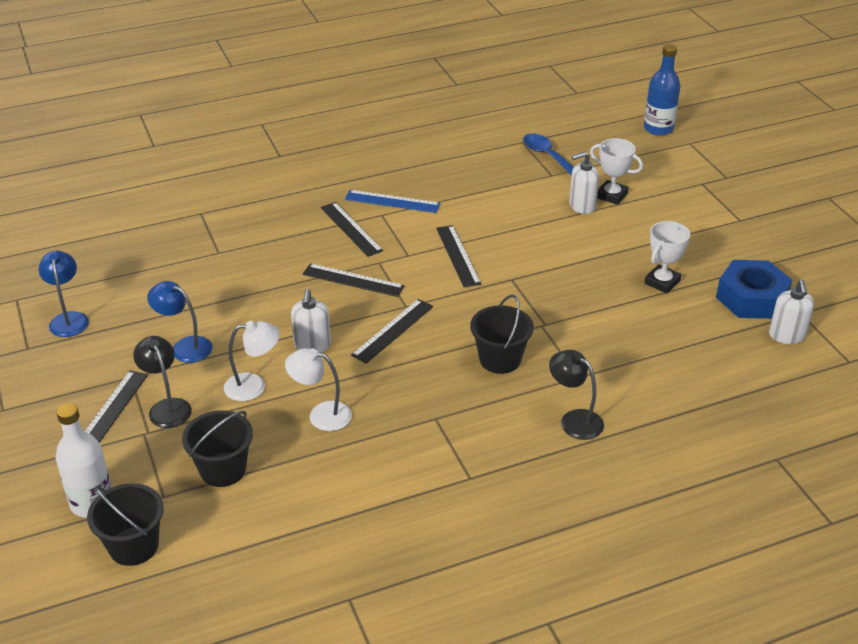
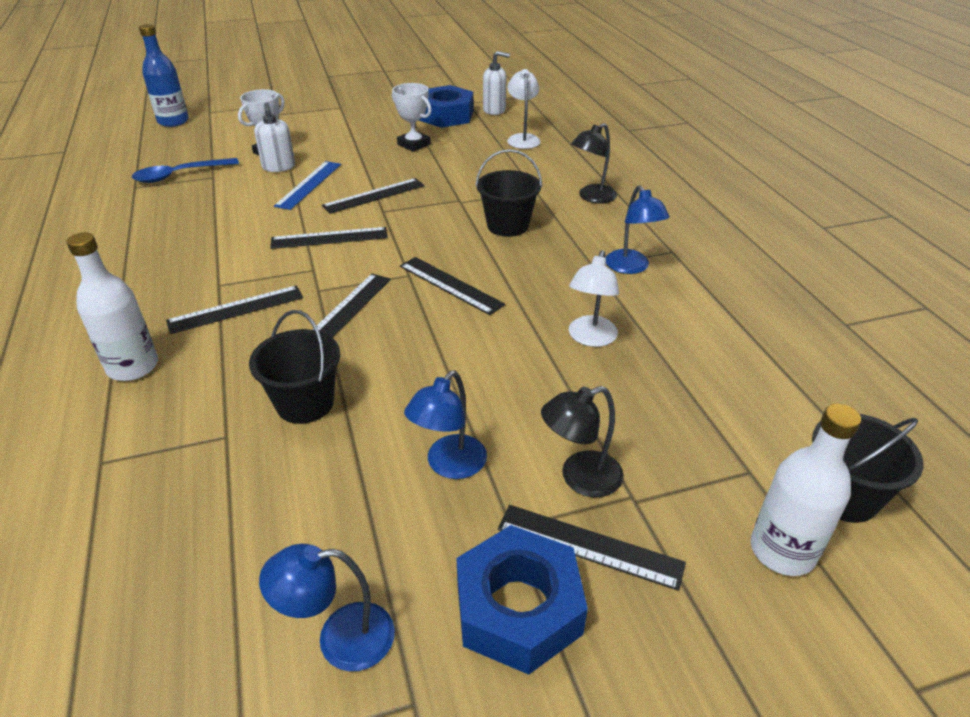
camera: 85 degrees left, 0 degrees up
black bucket [182,410,253,487] -> black bucket moved to [249,310,340,424]
white lamp [224,321,280,401] -> white lamp moved to [507,69,541,149]
white soap dispenser [291,289,331,353] -> none
blue ruler [345,190,441,213] -> blue ruler moved to [274,161,341,210]
none -> white bottle [66,232,158,381]
none -> black ruler [322,178,424,214]
none -> blue nut [456,525,588,675]
none -> blue lamp [606,185,670,274]

